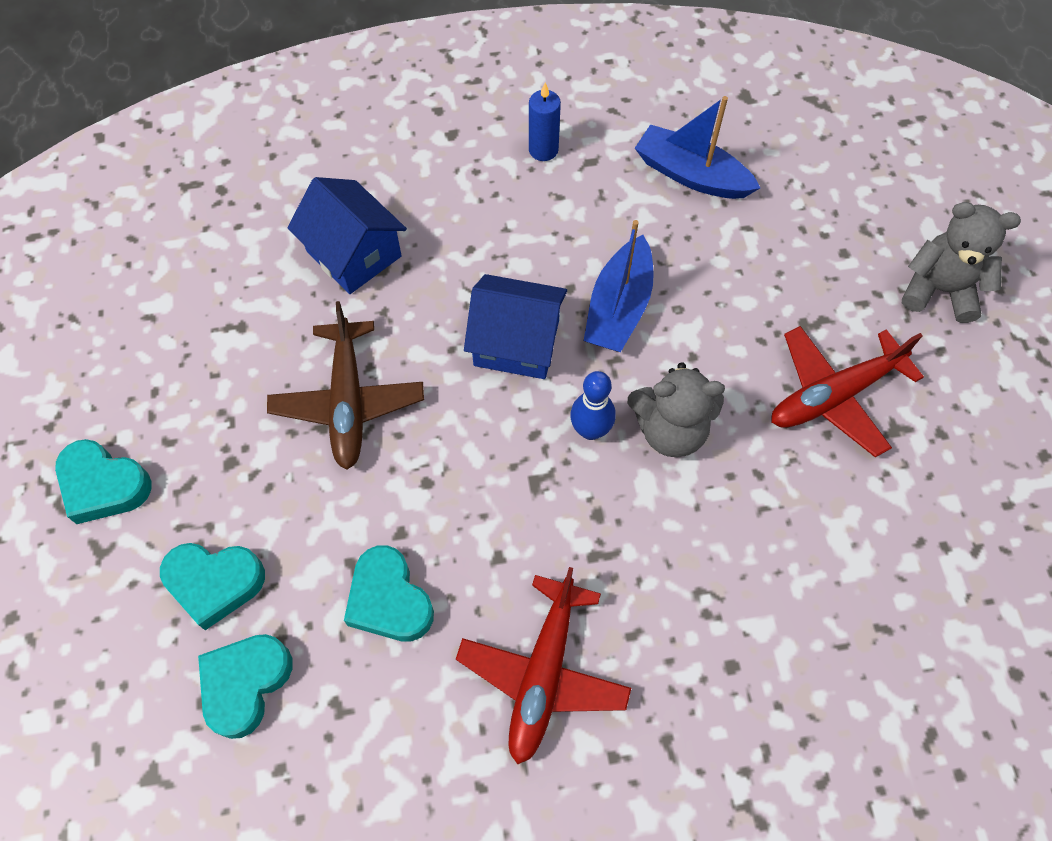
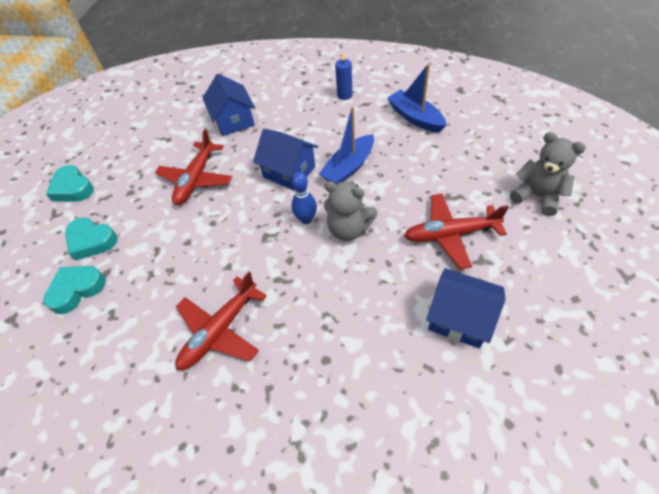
camera: 25 degrees right, 10 degrees down
brown plane [267,301,424,470] -> red plane [155,129,232,205]
turquoise heart [344,545,434,642] -> none
none -> blue house [426,268,506,348]

